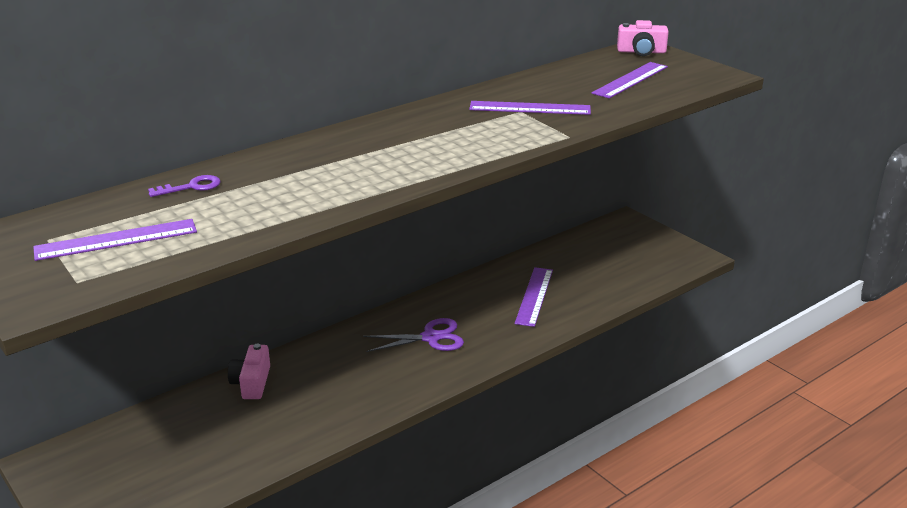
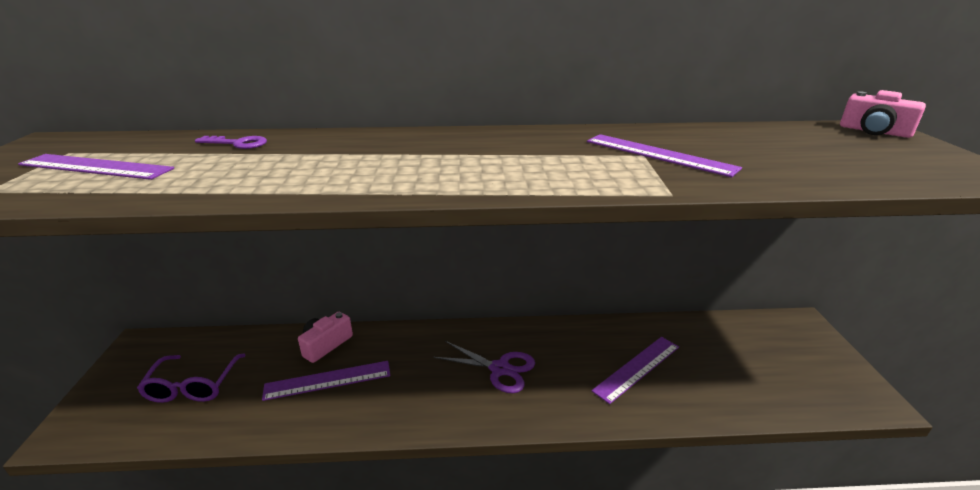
camera: 35 degrees right, 0 degrees up
purple ruler [592,62,668,99] -> purple ruler moved to [262,361,390,401]
none -> purple glasses [137,354,246,403]

